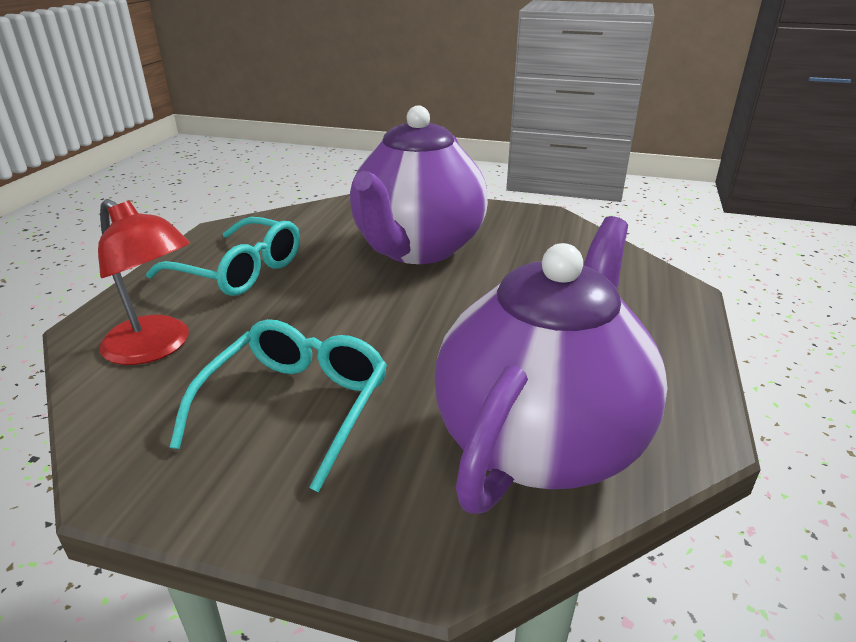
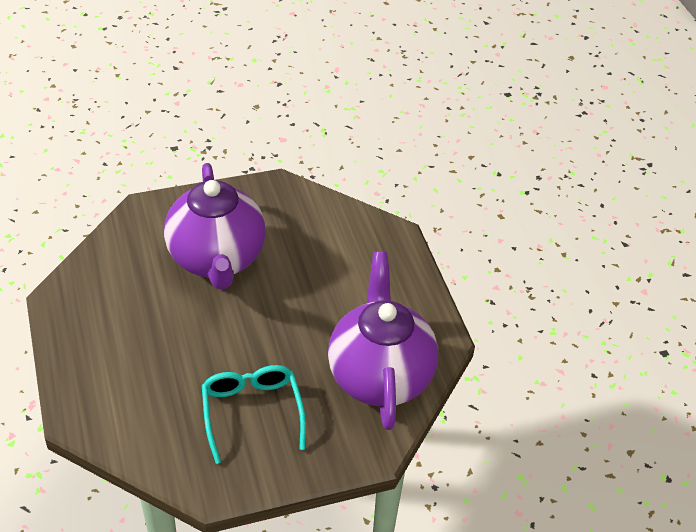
camera: 35 degrees left, 15 degrees up
red lamp [98,199,190,365] -> none
turquoise glasses [146,217,300,296] -> none

